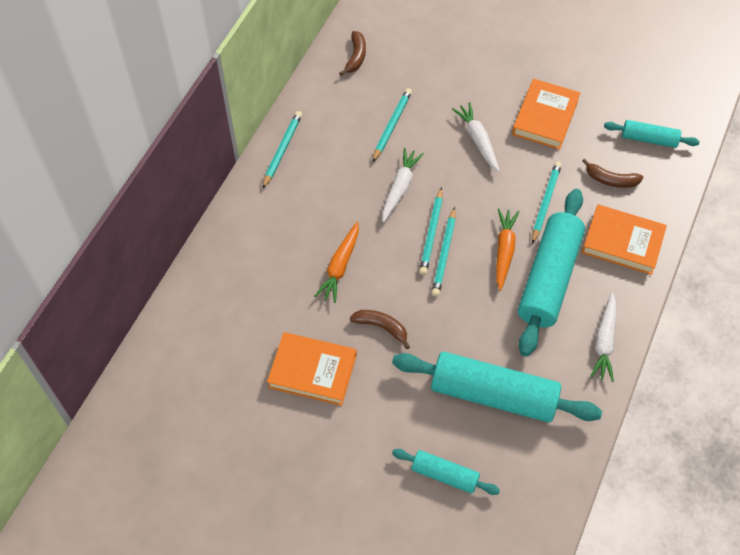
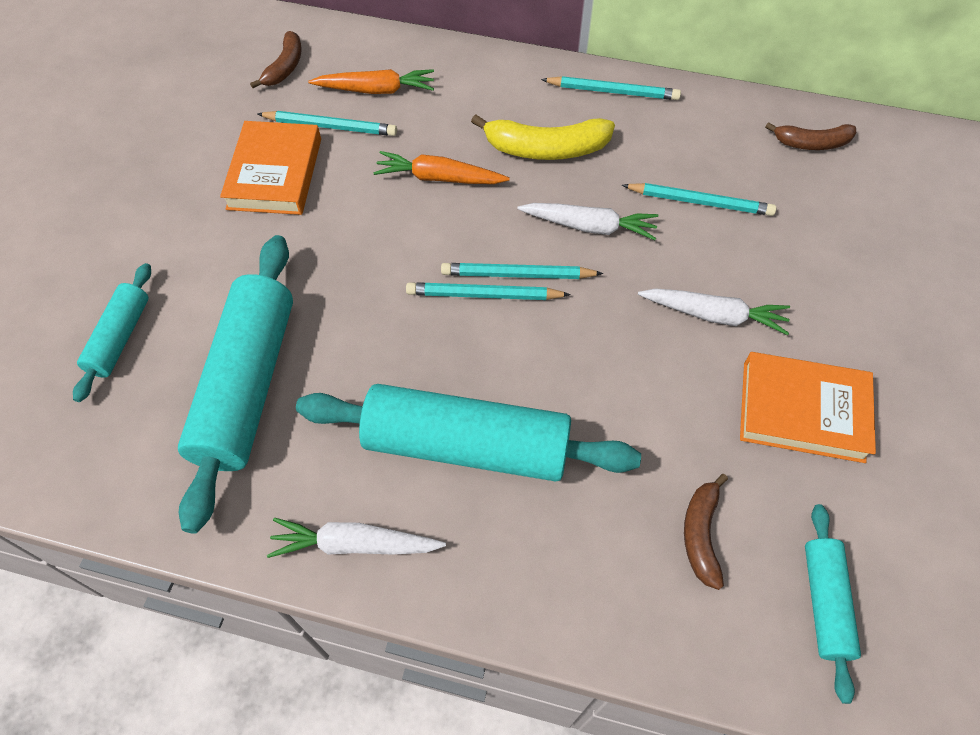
camera: 80 degrees right, 0 degrees up
brown banana [350,310,410,349] -> brown banana moved to [250,31,302,88]
white carrot [452,102,500,172] -> white carrot turned 45 degrees clockwise [638,289,790,335]
orange carrot [496,208,519,291] -> orange carrot moved to [308,69,434,94]
turquoise pencil [532,161,562,244] -> turquoise pencil moved to [258,111,397,136]
orange book [582,204,667,275] -> none
none -> yellow banana [471,114,615,160]

